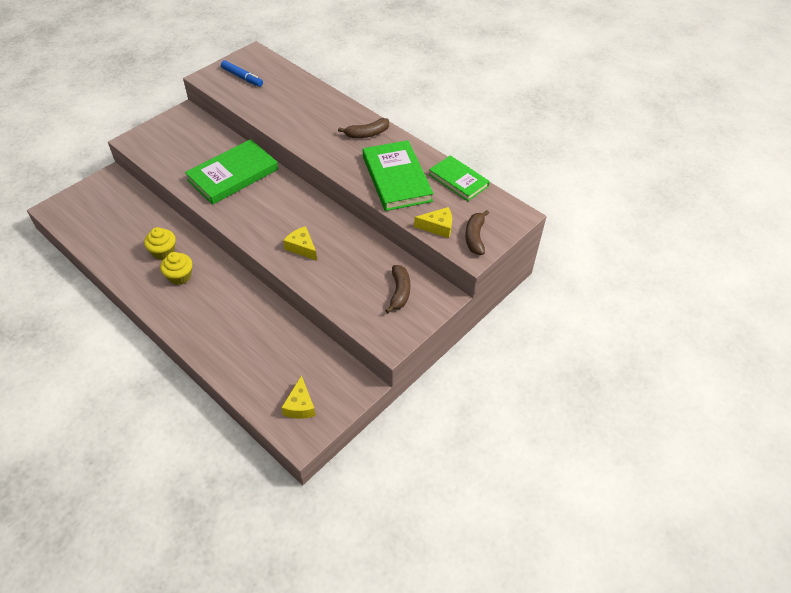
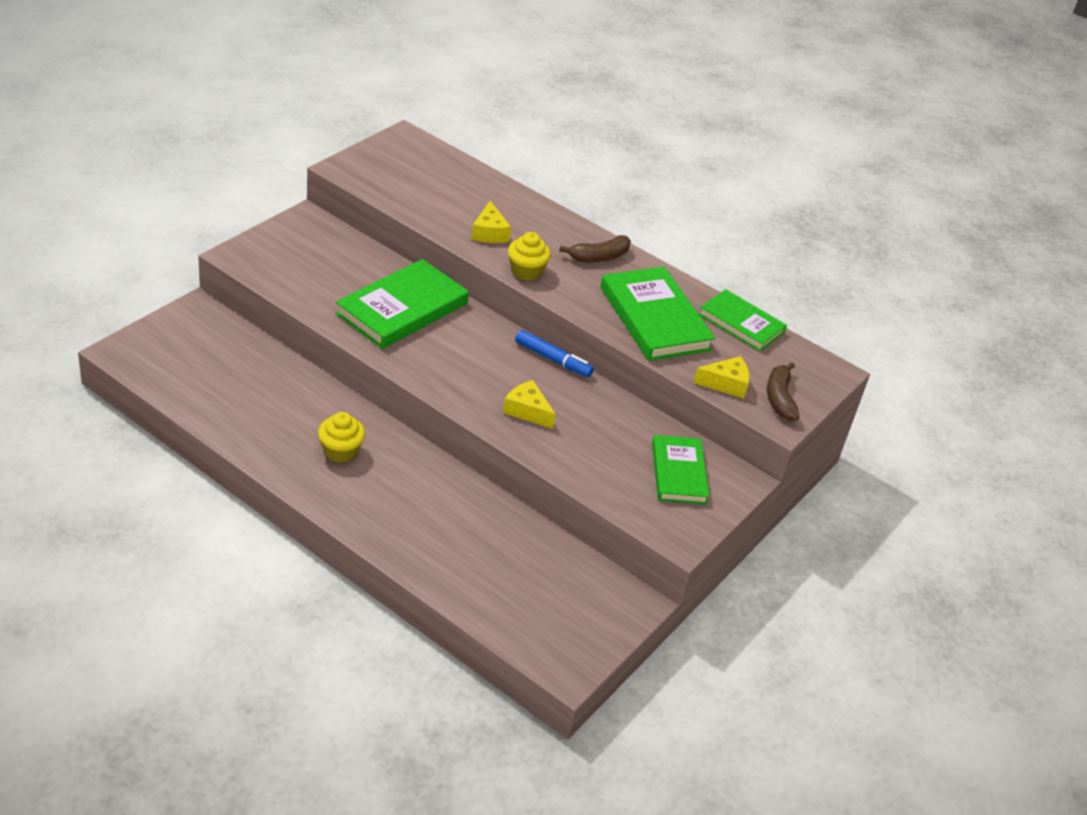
camera: 10 degrees left, 10 degrees down
yellow cupcake [144,227,176,260] -> yellow cupcake moved to [508,232,551,281]
blue marker [221,60,263,87] -> blue marker moved to [515,330,594,377]
yellow cheese [281,375,315,419] -> yellow cheese moved to [471,201,511,243]
brown banana [385,265,410,313] -> green book [652,435,709,505]

